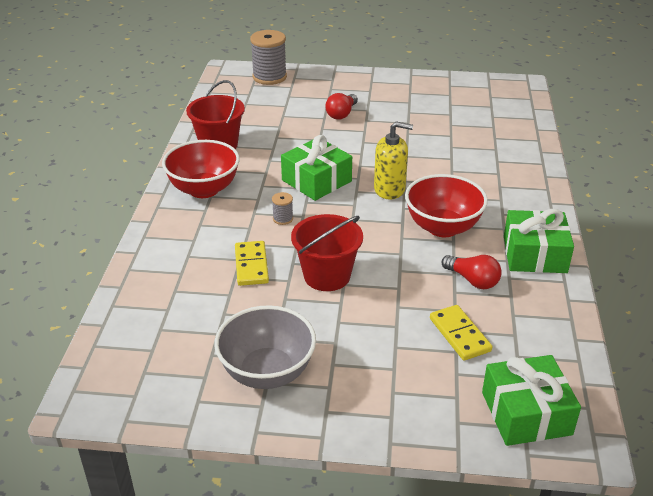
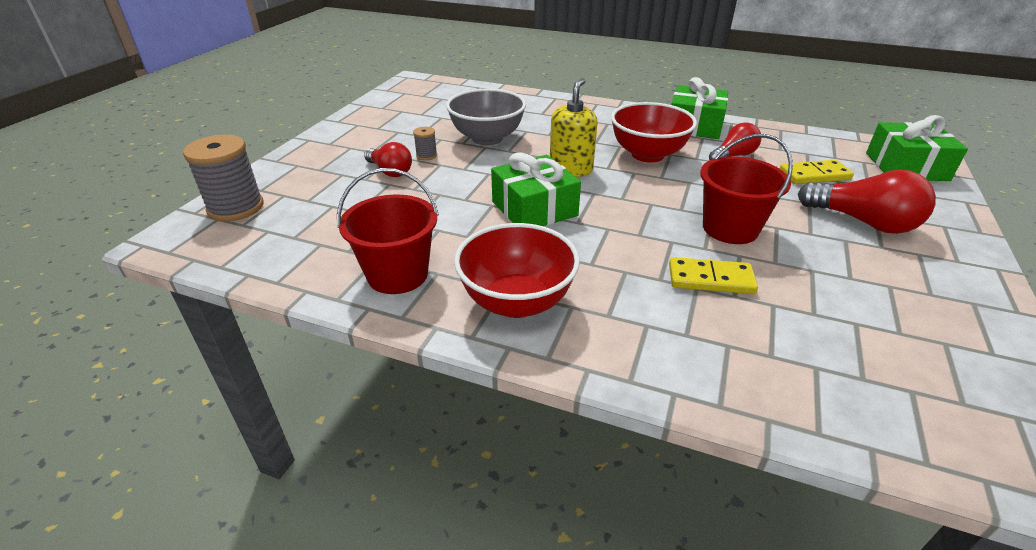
camera: 75 degrees left, 0 degrees up
grey bowl [214,305,316,389] -> grey bowl moved to [446,89,526,145]
grey spool [272,192,293,225] -> grey spool moved to [413,127,437,160]
none -> red light bulb [798,170,936,234]

